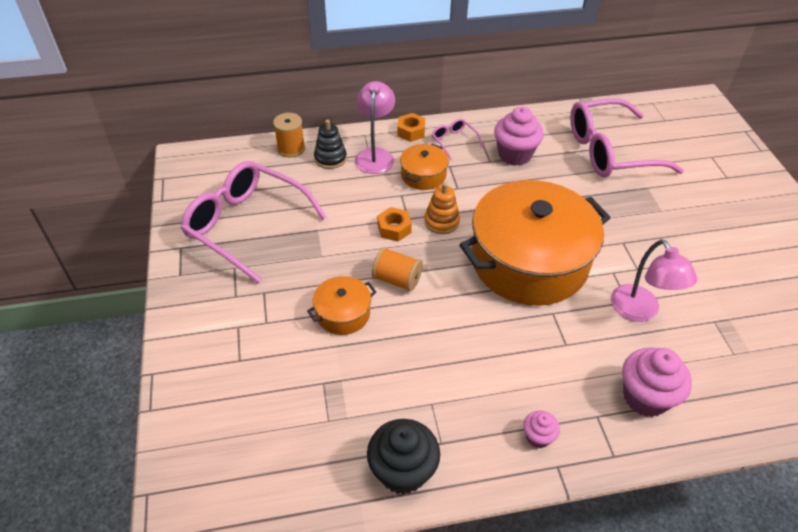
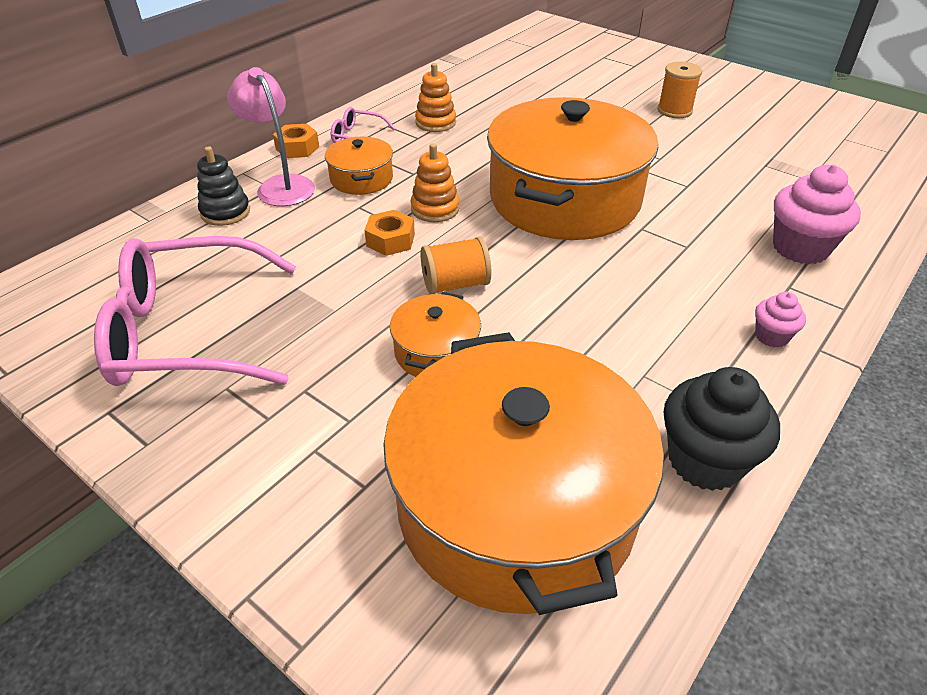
camera: 40 degrees left, 5 degrees down
orange spool [273,113,305,157] -> orange spool moved to [657,61,702,118]
pink cupcake [494,107,544,166] -> orange stacking toy [415,63,456,132]
pink glasses [570,98,684,177] -> none
pink lamp [611,239,697,322] -> none
none -> orange pot [383,332,664,615]

